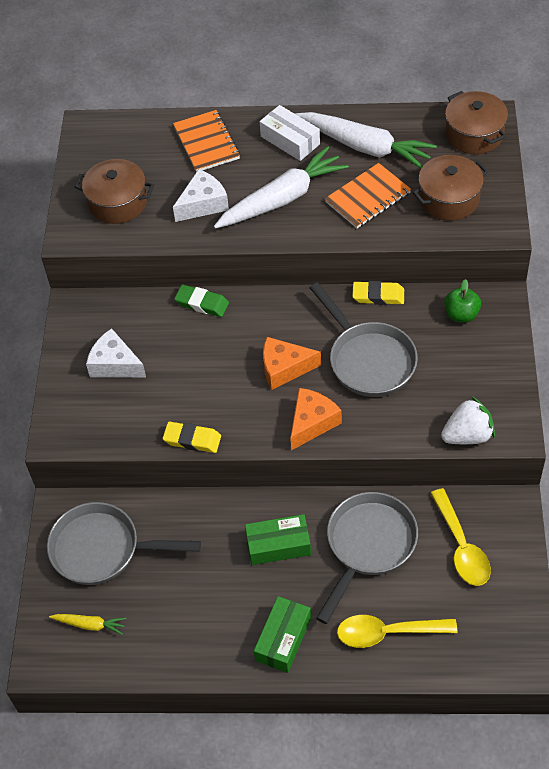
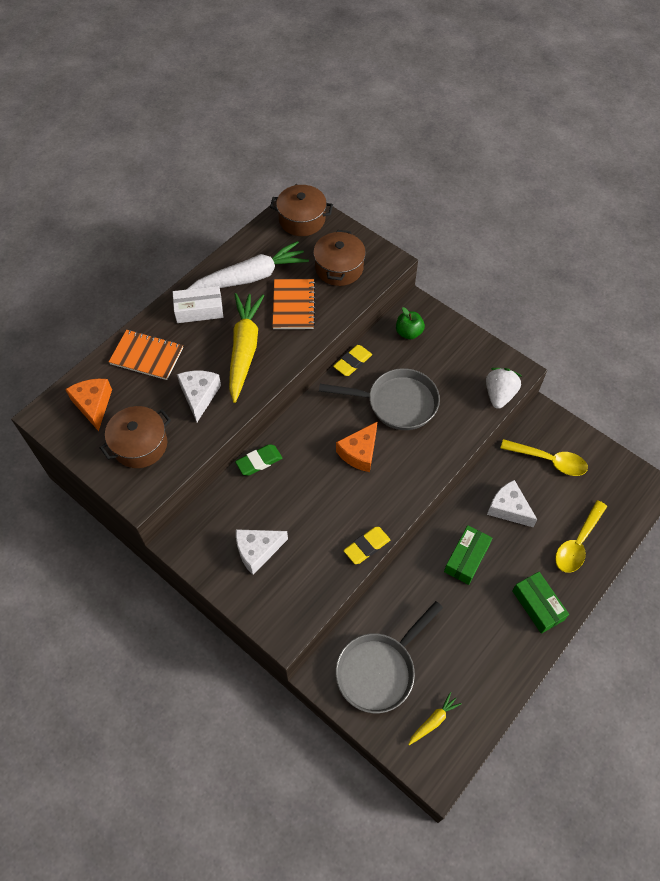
camera: 55 degrees left, 5 degrees up
white carrot [214,146,349,229] -> yellow carrot [229,293,265,403]
orange cheese [290,388,342,450] -> orange cheese moved to [65,379,112,431]
grey pan [316,492,418,624] -> white cheese [487,480,537,527]

